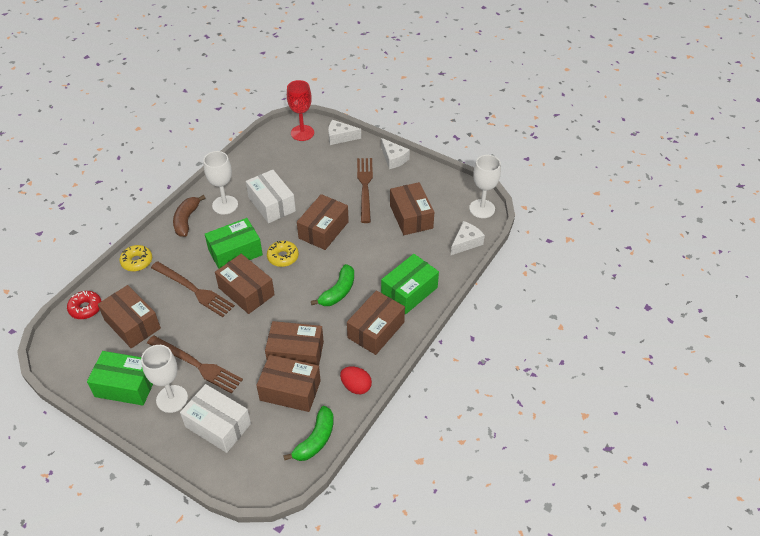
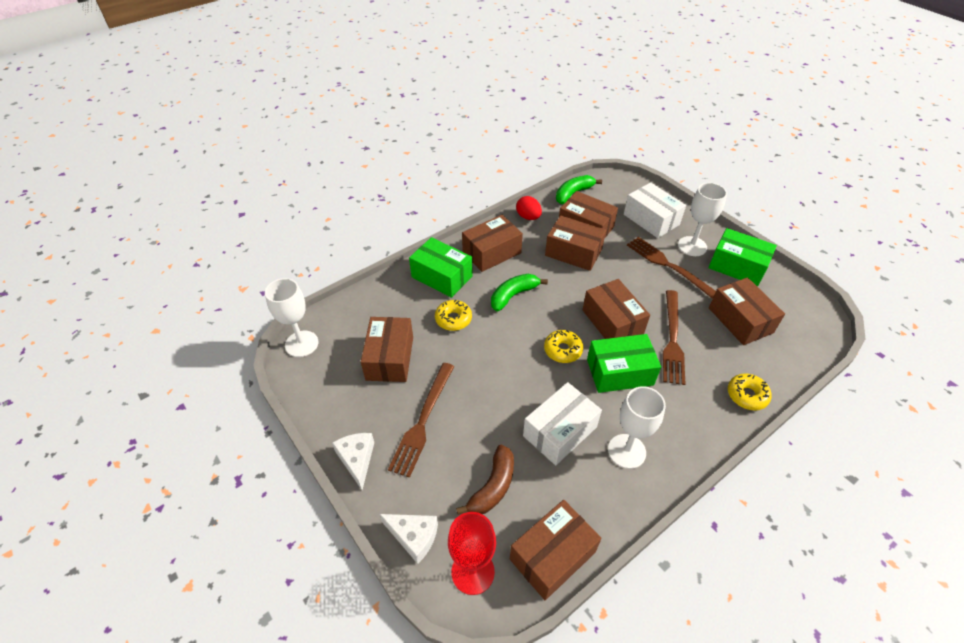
camera: 160 degrees left, 0 degrees up
red donut [67,291,101,319] -> none
brown fork [151,261,235,317] -> brown fork turned 135 degrees counterclockwise [663,290,685,385]
brown banana [173,195,205,237] -> brown banana moved to [456,445,514,515]
white box [246,170,296,223] -> white box turned 60 degrees clockwise [523,382,602,465]
brown box [297,194,349,250] -> brown box moved to [510,500,601,600]
green box [381,254,439,314] -> green box turned 60 degrees clockwise [409,237,473,298]
white cheese [451,221,485,255] -> none
none -> yellow donut [435,299,472,331]

